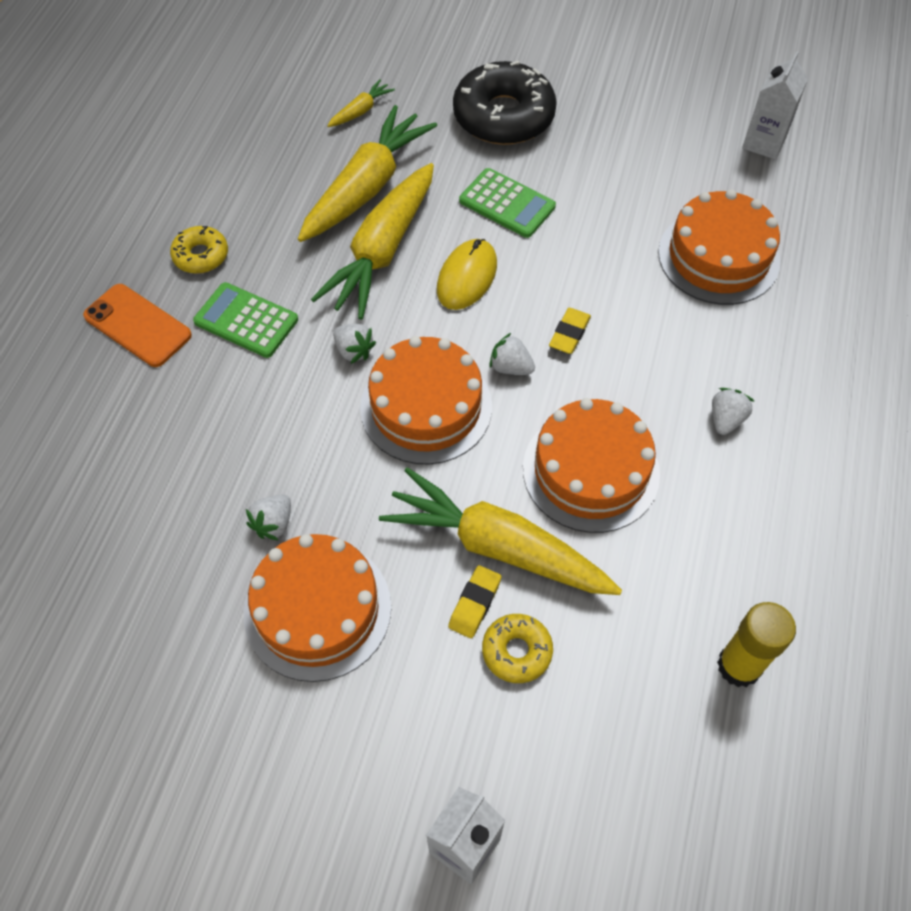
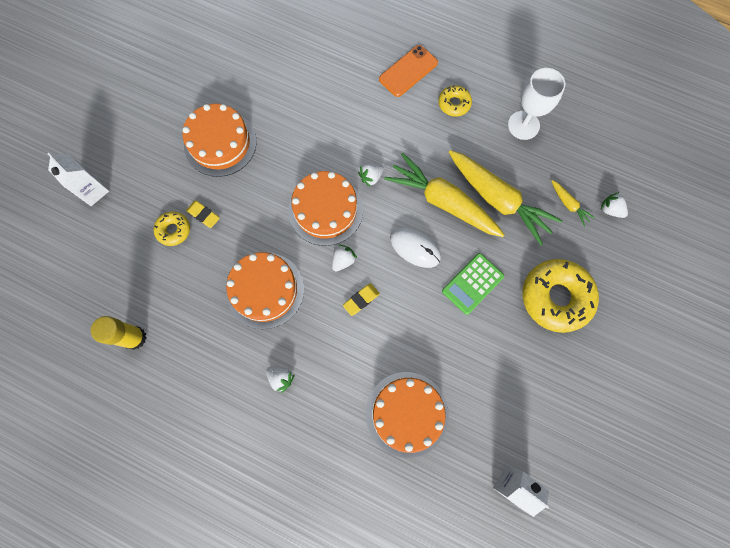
camera: 100 degrees right, 15 degrees up
green calculator [193,282,298,358] -> none
white strawberry [246,494,291,541] -> white strawberry moved to [601,192,628,218]
yellow carrot [379,467,622,595] -> none
yellow mouse [437,239,497,310] -> white mouse [390,227,441,268]
black donut [453,61,557,145] -> yellow donut [522,259,599,333]
yellow eraser [549,308,591,354] -> yellow eraser turned 75 degrees counterclockwise [343,284,380,316]
none -> white goblet [508,68,565,140]

